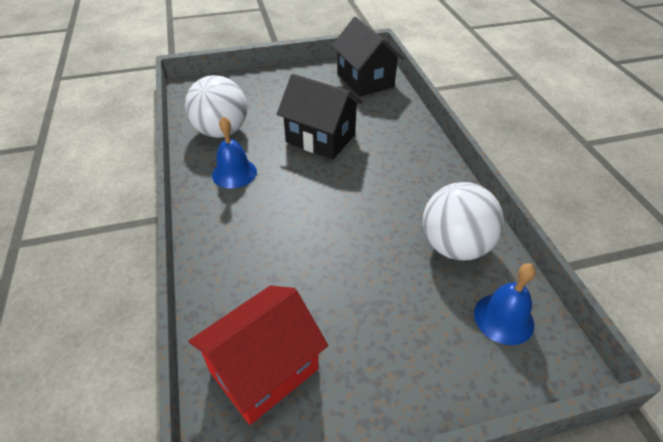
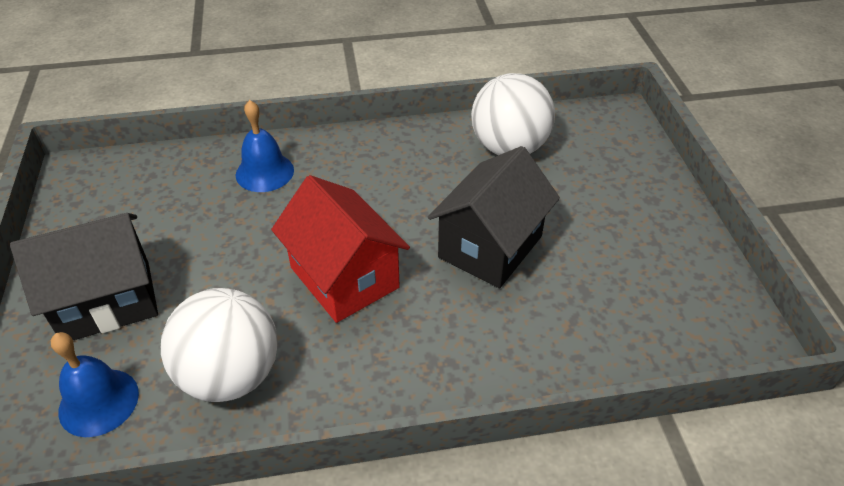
camera: 95 degrees right, 0 degrees up
red house [189,285,328,425] -> red house moved to [271,175,410,323]
blue bell [212,116,257,188] -> blue bell moved to [236,100,294,192]
black house [332,17,404,97] -> black house moved to [10,213,158,340]

